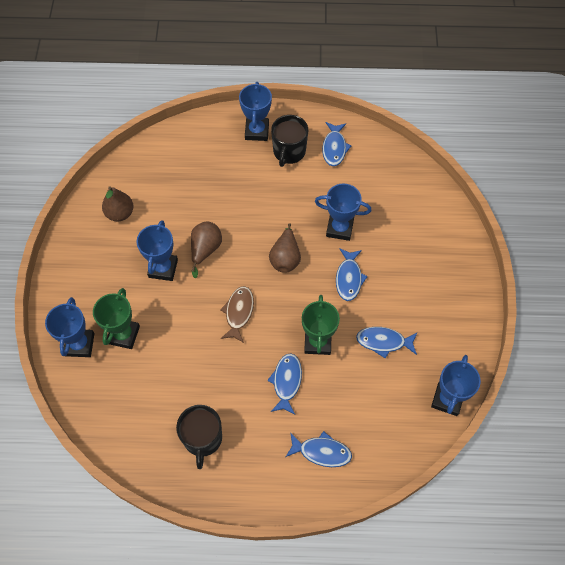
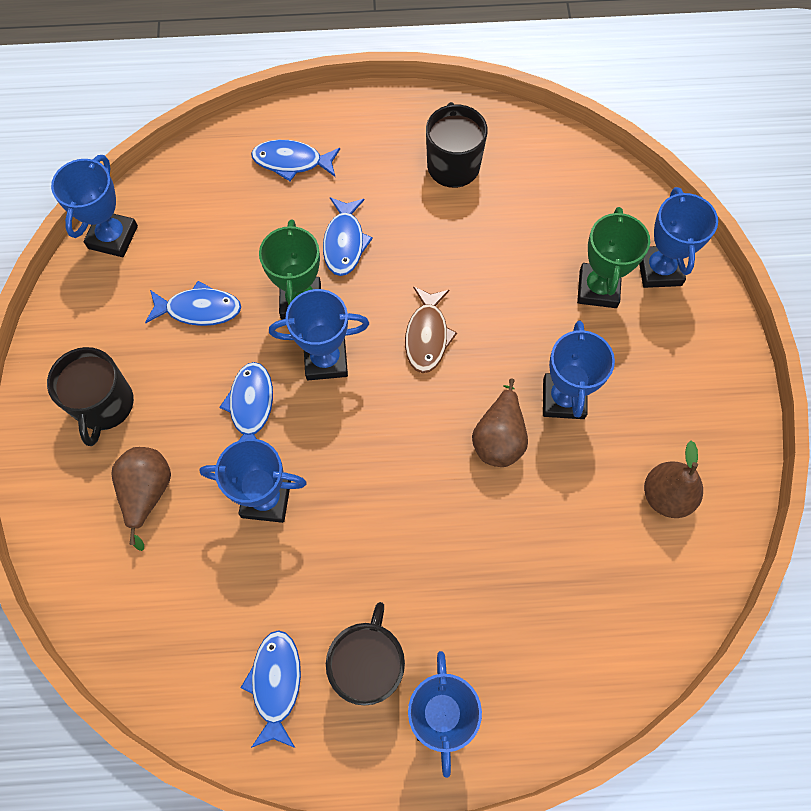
camera: 175 degrees right, 5 degrees up
brown pear [269,223,301,273] -> brown pear moved to [111,447,171,551]
none -> black mug [47,347,134,446]
none -> blue trophy [269,289,369,380]

